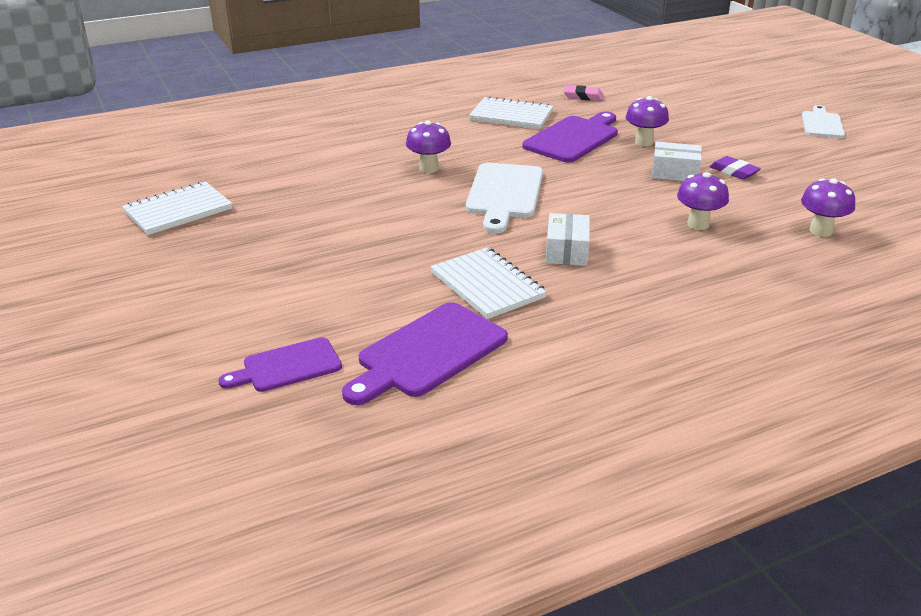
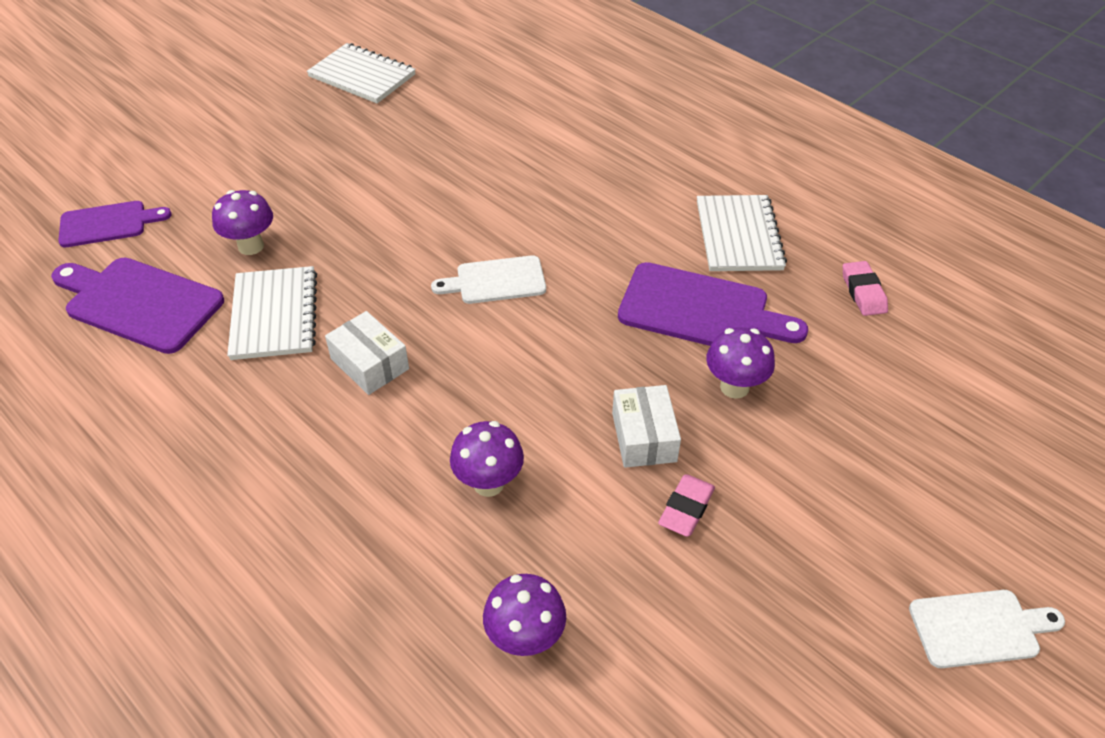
camera: 70 degrees right, 15 degrees up
purple cutting board [219,337,342,392] -> purple cutting board turned 120 degrees clockwise [58,201,172,247]
purple mushroom [406,120,451,173] -> purple mushroom moved to [212,190,273,255]
white notebook [430,247,547,319] -> white notebook turned 45 degrees counterclockwise [227,266,317,360]
white cutting board [466,163,543,233] -> white cutting board [431,255,546,304], size x0.63
white box [546,213,590,266] -> white box turned 60 degrees clockwise [325,311,409,395]
purple eraser [709,156,761,179] -> pink eraser [658,475,715,537]

